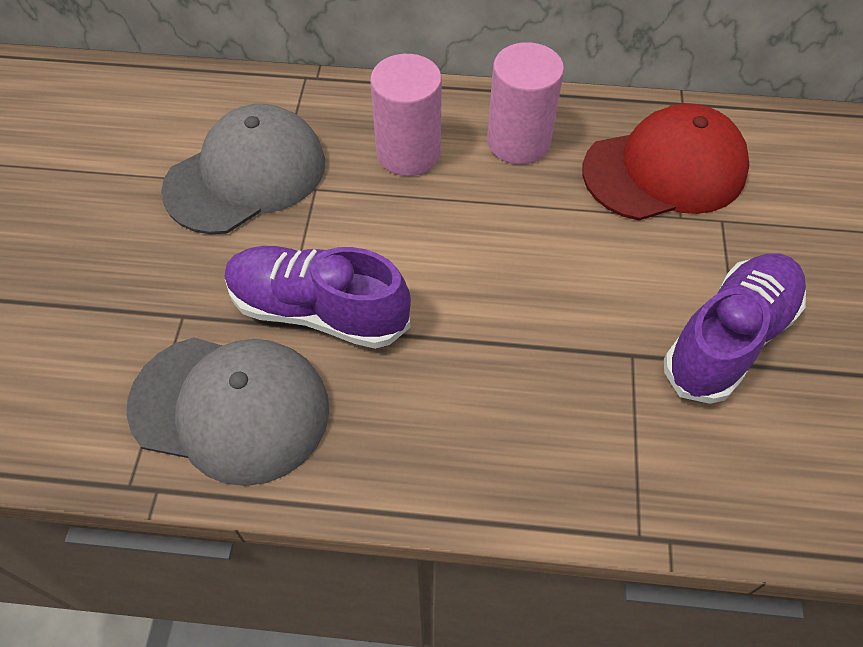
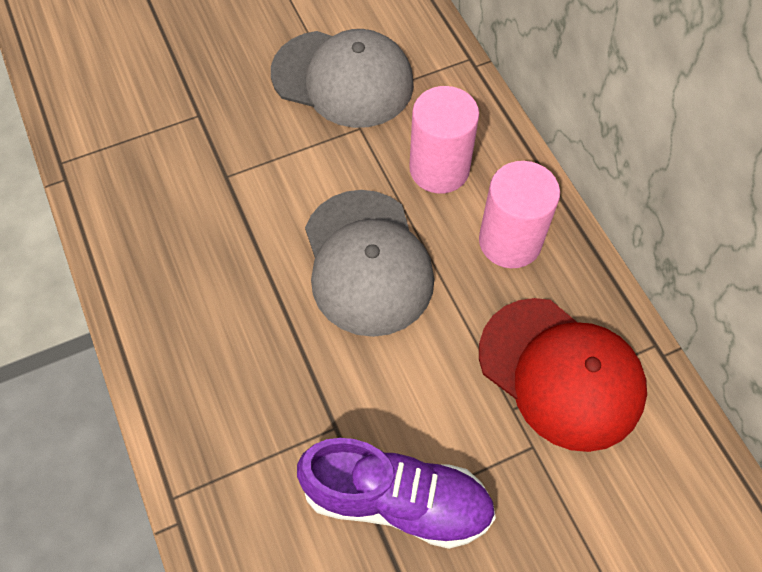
camera: 60 degrees right, 5 degrees up
grey cap [126,337,329,486] -> grey cap moved to [305,190,434,337]
purple shoe [225,246,411,349] -> none

